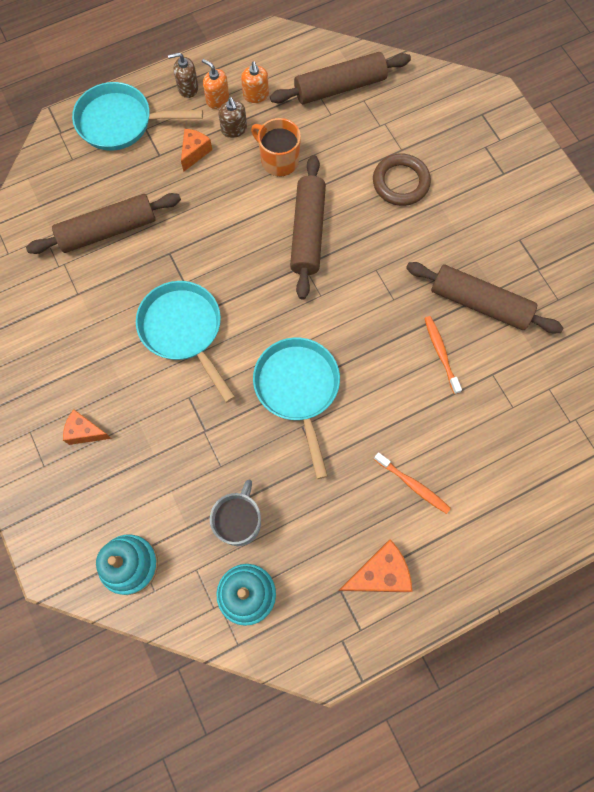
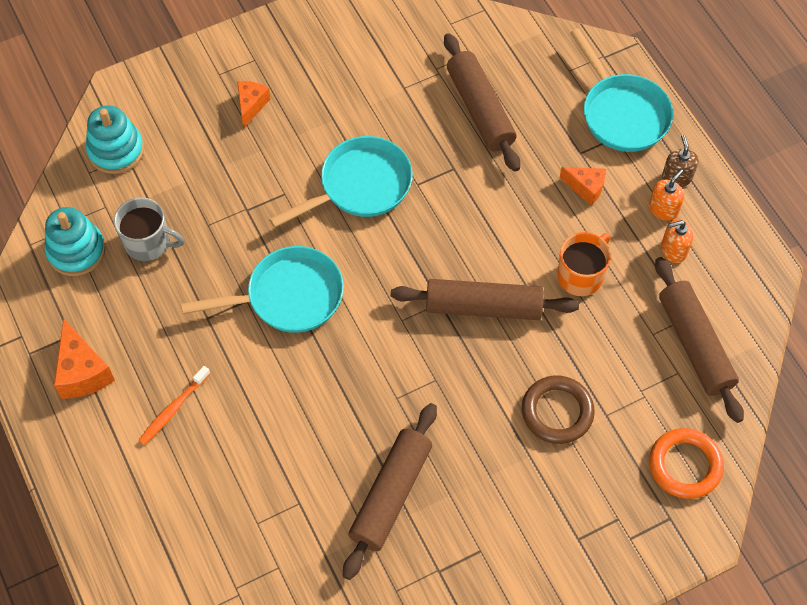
camera: 90 degrees right, 10 degrees down
turquoise pan [72,82,203,151] -> turquoise pan turned 150 degrees clockwise [570,28,673,152]
brown soap dispenser [219,97,247,138] -> none
orange toothbrush [424,316,462,394] -> none
none -> orange ring [649,428,724,499]

